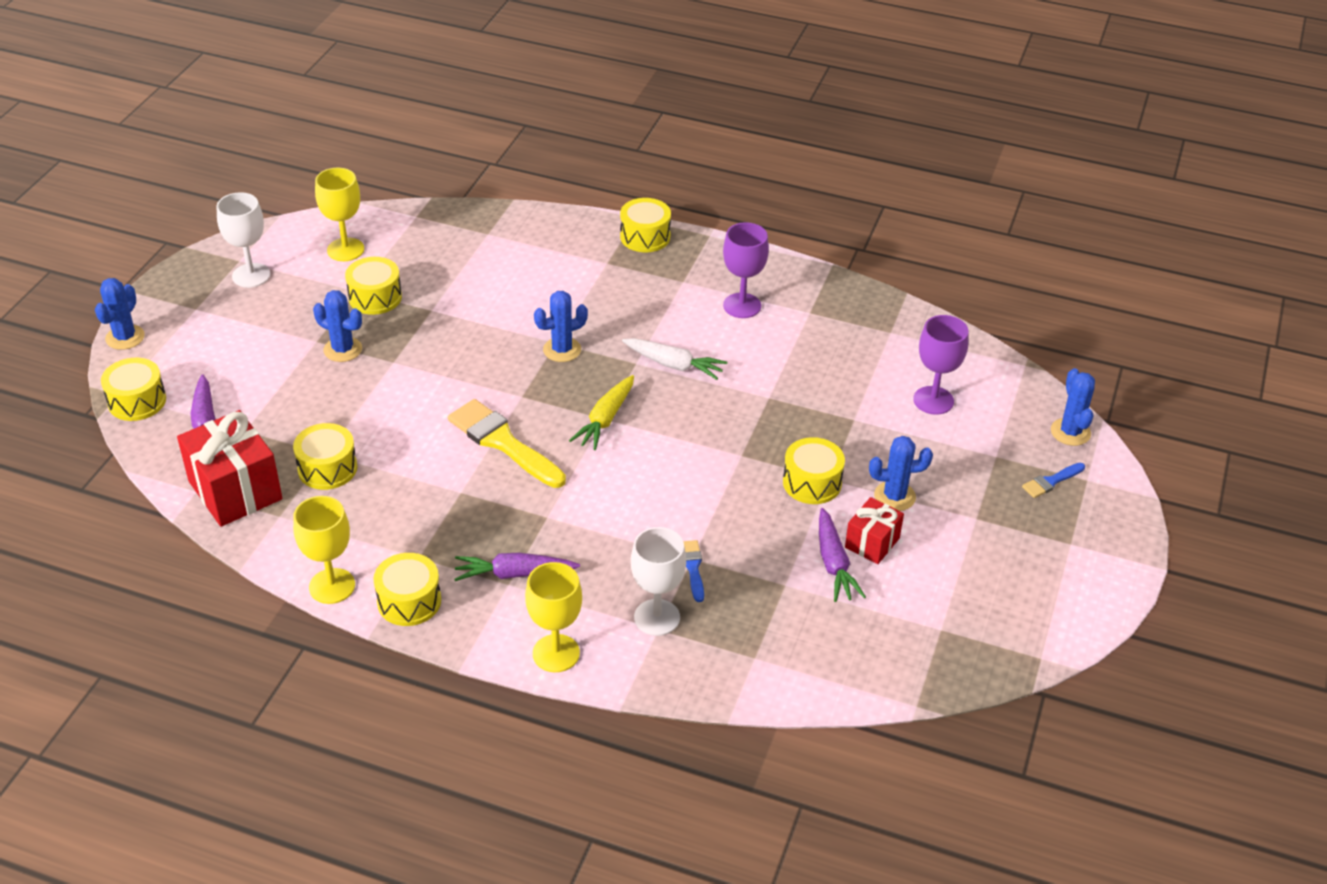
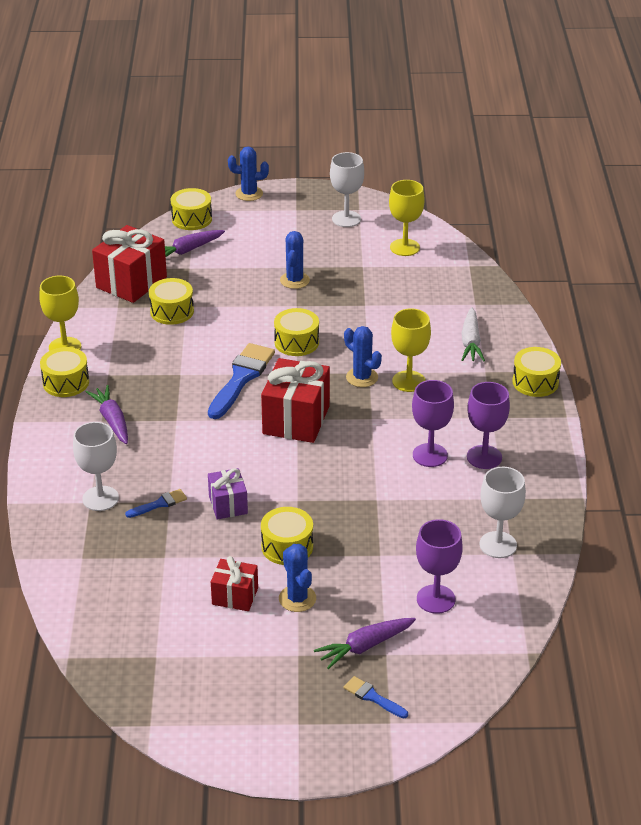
camera: 70 degrees right, 5 degrees down
yellow drum [345,257,402,315] -> yellow drum moved to [274,308,319,356]
yellow brush [448,399,566,488] -> blue brush [208,343,275,419]
yellow goblet [525,562,582,672] -> yellow goblet moved to [391,308,431,392]
yellow carrot [569,375,634,450] -> red gift [261,358,330,443]
white carrot [622,338,727,380] -> white carrot moved to [461,307,485,362]
purple carrot [819,508,866,602] -> purple carrot moved to [314,618,416,669]
blue cactus [1051,368,1095,446] -> none
none -> purple gift [208,468,248,519]
none -> purple goblet [412,380,454,467]
none -> white goblet [479,467,526,558]

